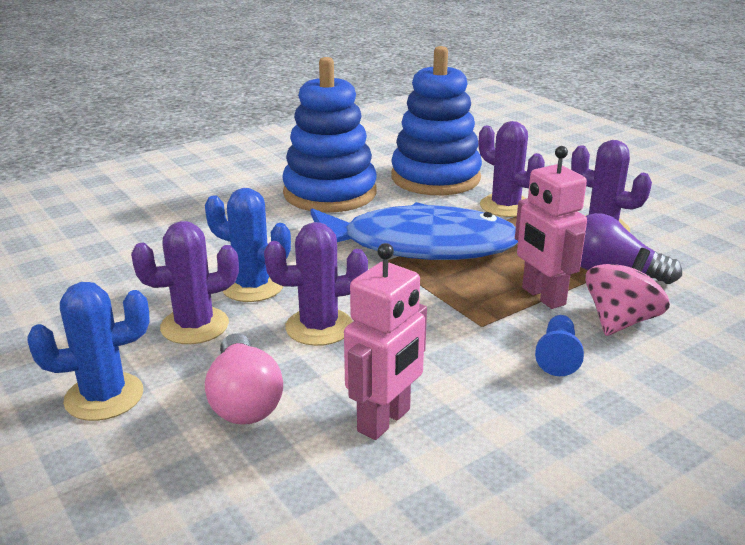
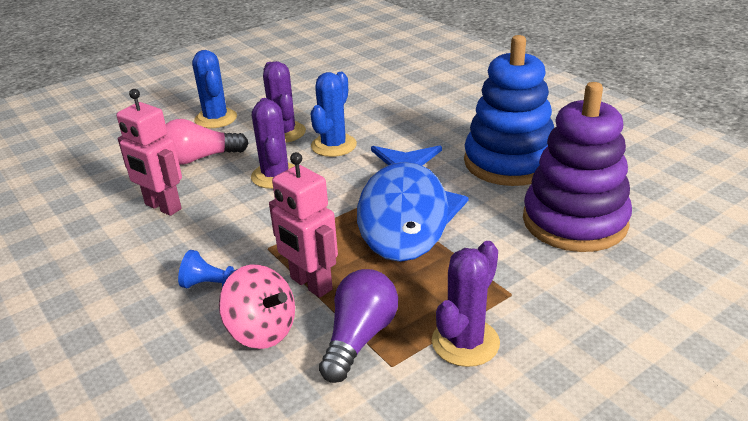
camera: 90 degrees right, 5 degrees up
blue stacking toy [391,46,482,195] -> purple stacking toy [523,82,632,252]
purple cactus [479,121,545,217] -> none
pink robot [515,146,587,309] -> pink robot turned 105 degrees counterclockwise [269,152,338,298]

